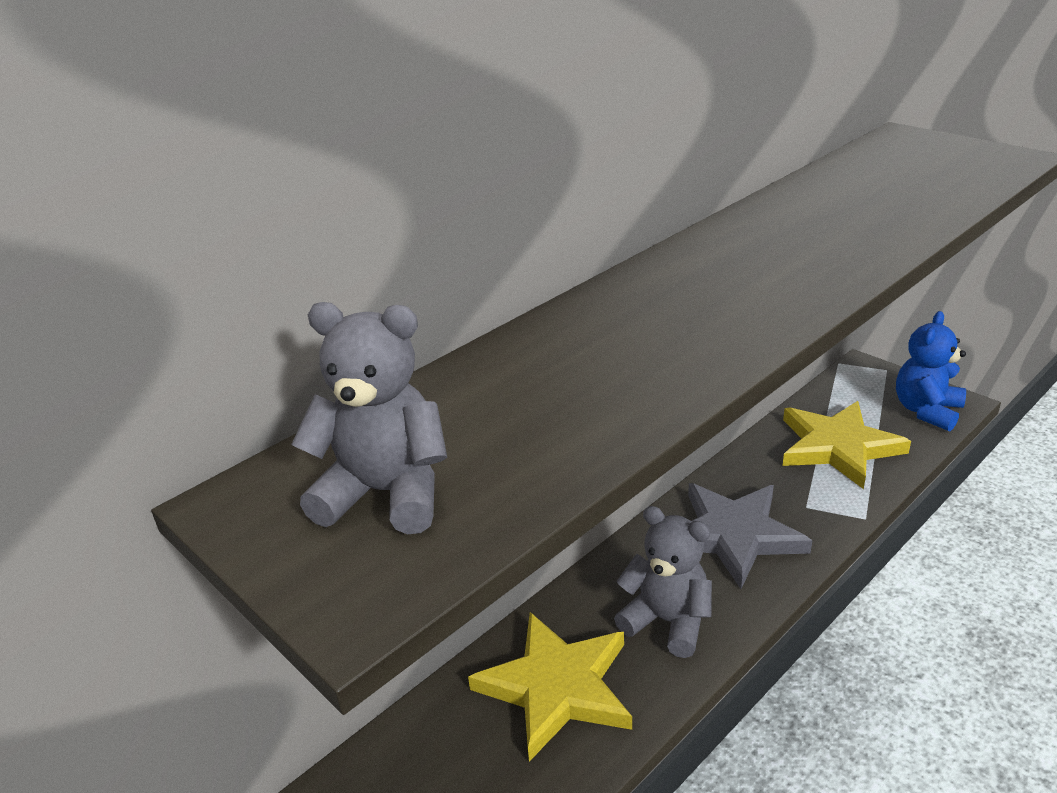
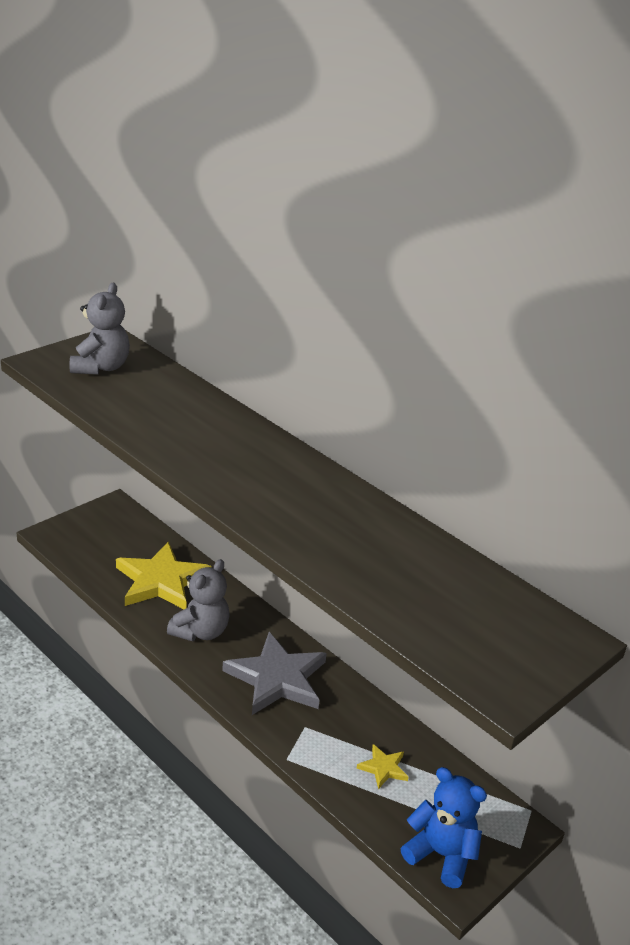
camera: 85 degrees right, 0 degrees up
yellow star [783,401,911,489] -> yellow star [357,744,409,789], size x0.45

